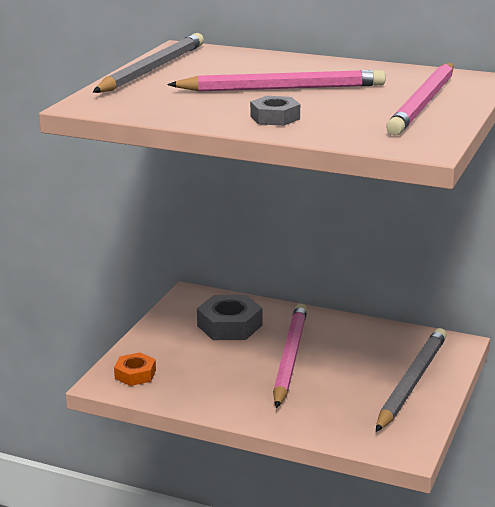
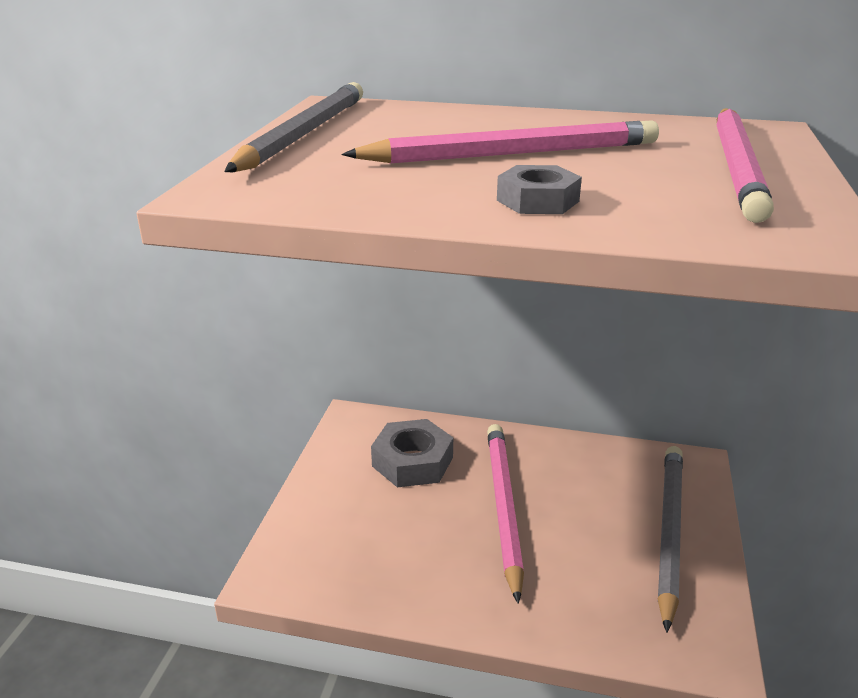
camera: 10 degrees left, 5 degrees up
orange nut [114,352,156,386] -> none

